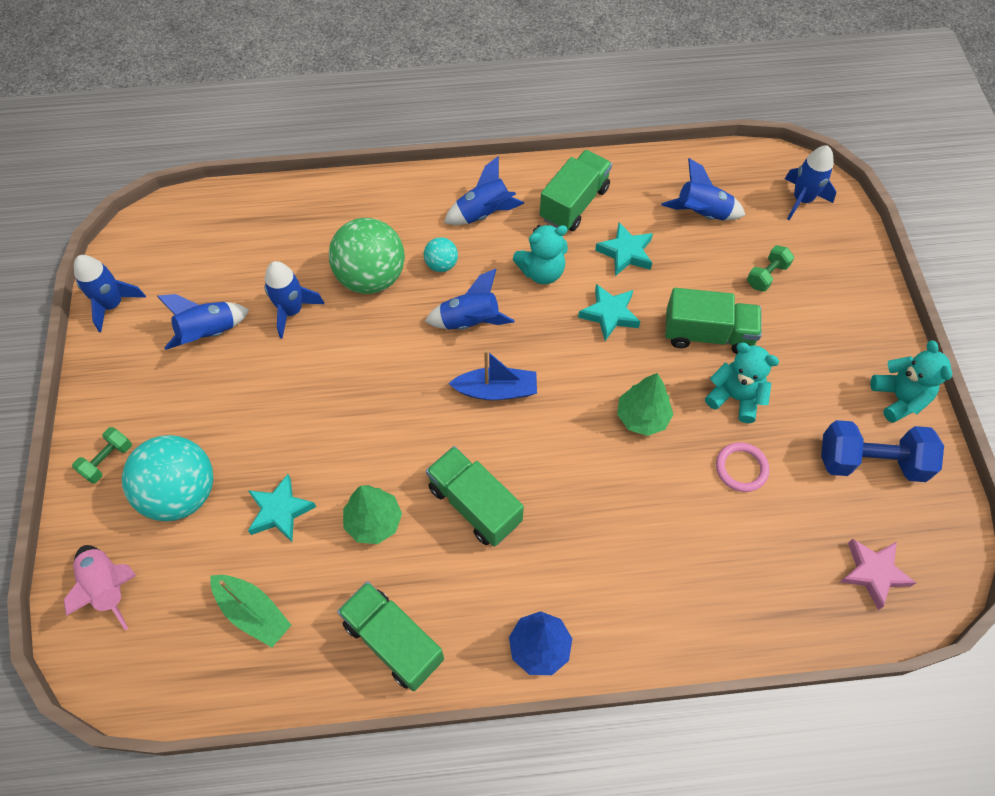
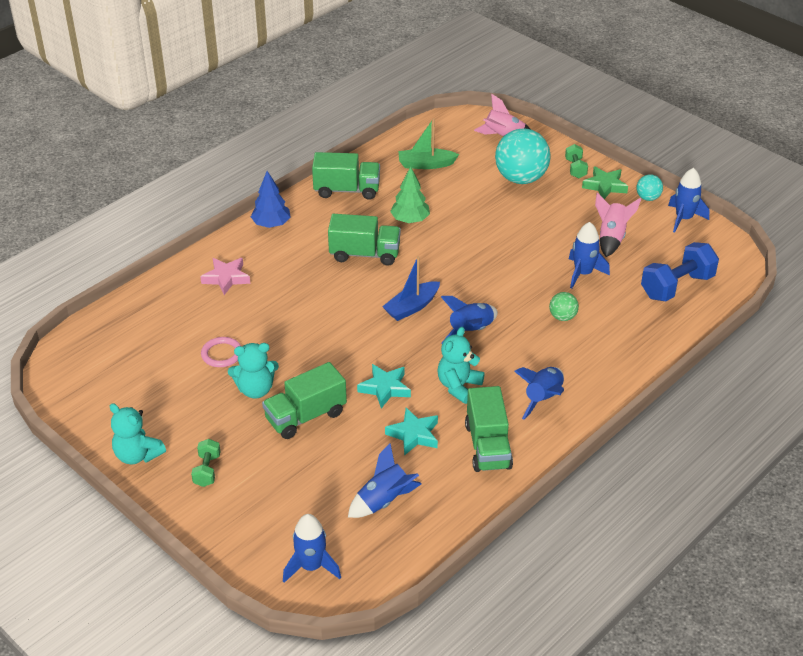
camera: 140 degrees right, 20 degrees down
blue rocket [157,294,249,350] -> pink rocket [595,193,641,257]
turquoise star [248,474,316,542] -> none
green ball [329,218,405,294] -> green ball [549,292,579,321], size x0.47
turquoise ball [424,237,458,272] -> turquoise ball moved to [637,174,663,201]
green tree [617,373,673,436] -> none
green dumbbell [747,245,794,292] -> green dumbbell moved to [191,439,221,487]
blue dumbbell [821,420,944,482] -> blue dumbbell moved to [641,242,719,301]
pink star [840,539,916,610] -> pink star moved to [200,258,250,295]
none -> green star [582,166,628,199]

